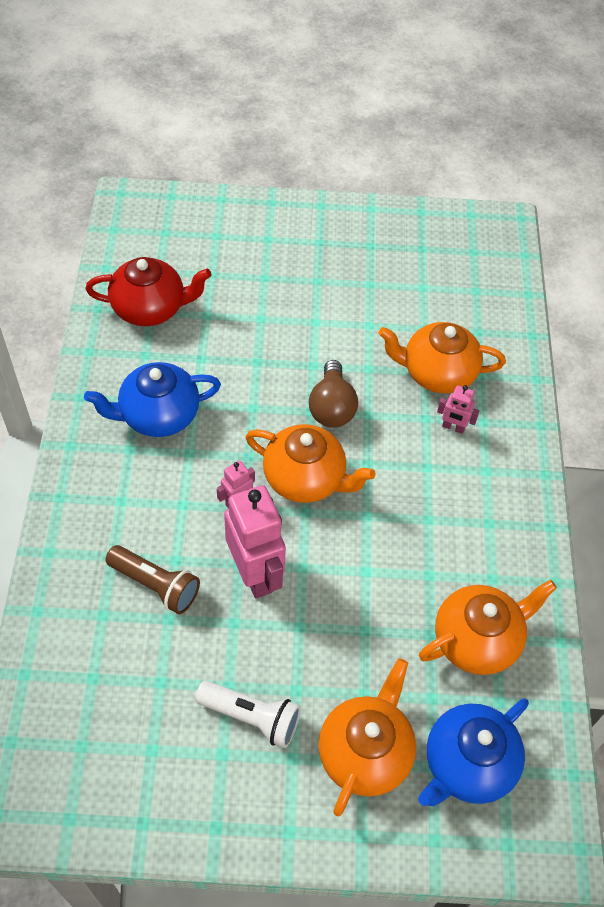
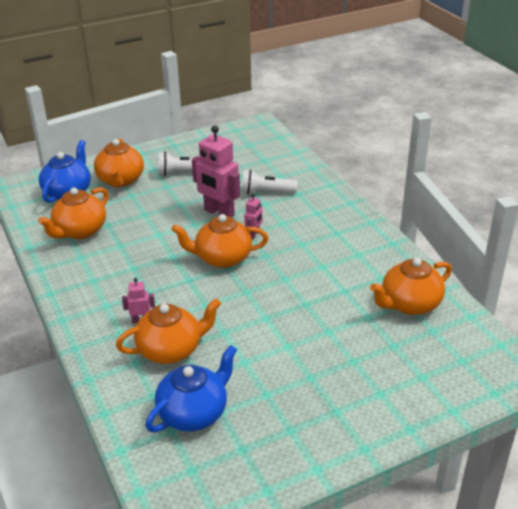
camera: 155 degrees right, 20 degrees down
blue teapot [84,362,221,437] -> blue teapot moved to [146,345,237,432]
red teapot [85,257,212,326] -> orange teapot [370,258,452,315]
brown flashlight [105,545,200,614] -> white flashlight [242,169,298,195]
brown light bulb [309,360,358,428] -> none

